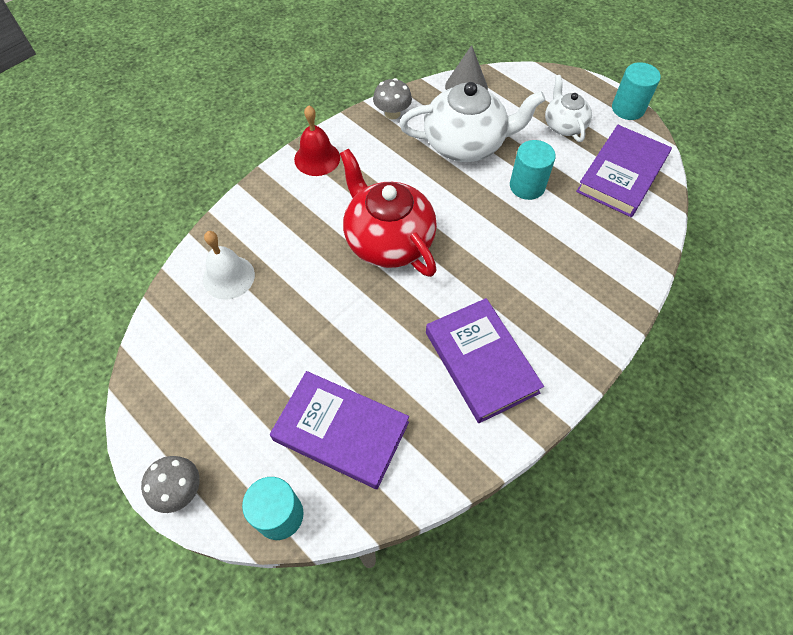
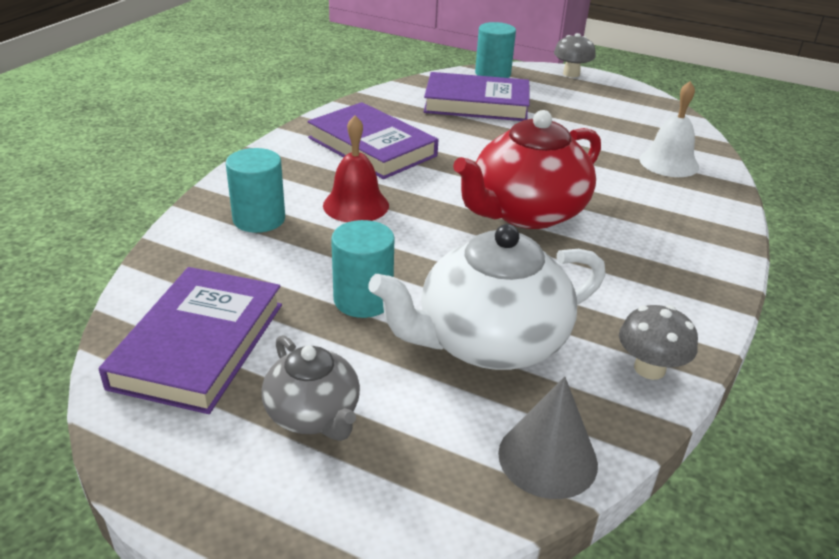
camera: 160 degrees right, 25 degrees down
red bell [294,105,340,176] -> red bell moved to [323,115,389,222]
red teapot [340,149,437,277] -> red teapot turned 105 degrees clockwise [453,110,601,229]
white teapot [545,75,592,142] -> grey teapot [261,335,360,441]
turquoise cylinder [612,62,661,120] -> turquoise cylinder moved to [226,148,285,233]

